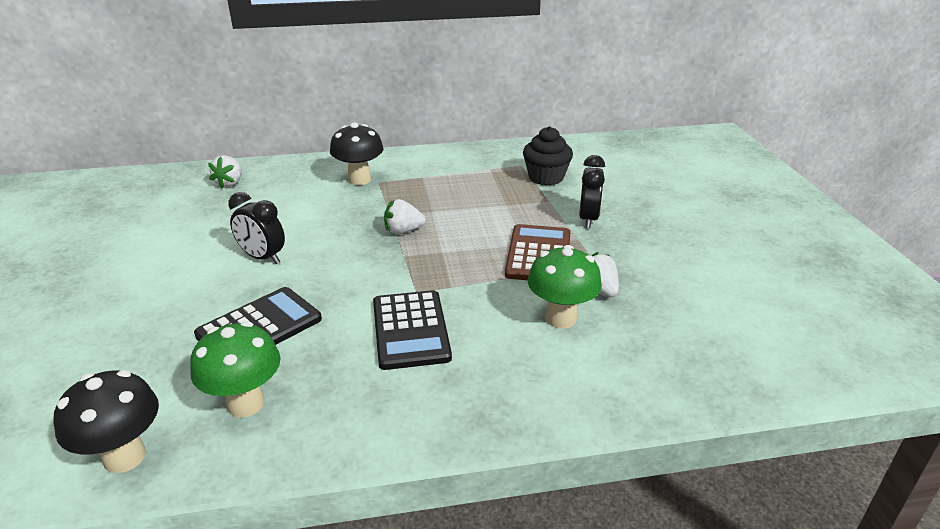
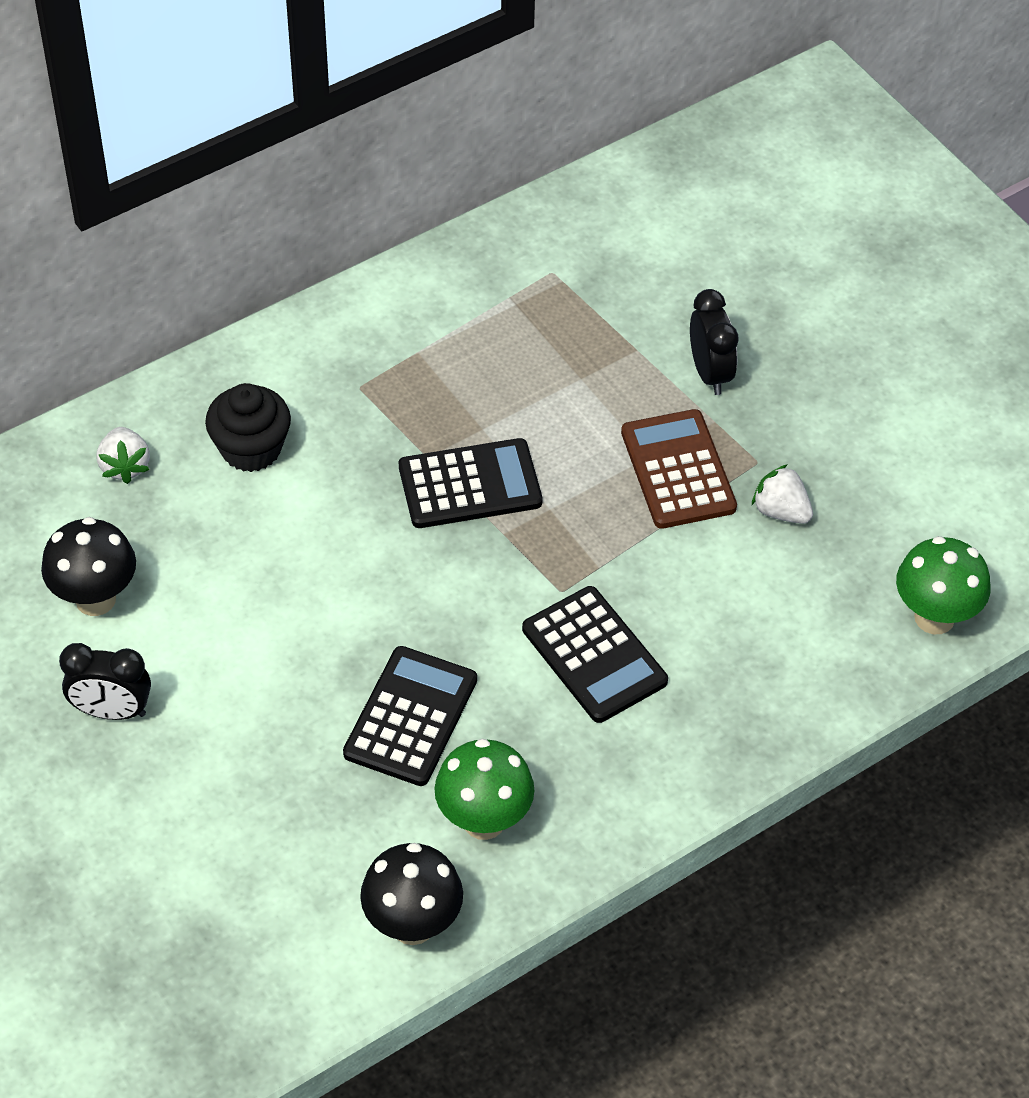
camera: 25 degrees left, 20 degrees up
black clock [228,192,285,264] -> black clock moved to [59,643,151,720]
black mushroom [330,123,383,185] -> black mushroom moved to [41,517,136,616]
white strawberry [384,199,426,234] -> black calculator [399,438,543,528]
black cupcake [523,126,573,186] -> black cupcake moved to [205,383,291,472]
green mushroom [528,245,602,328] -> green mushroom moved to [896,536,990,634]

